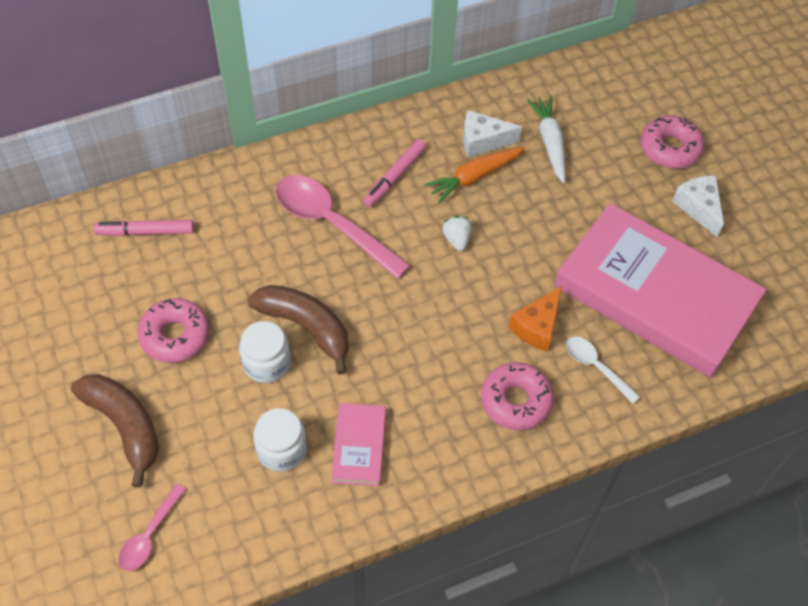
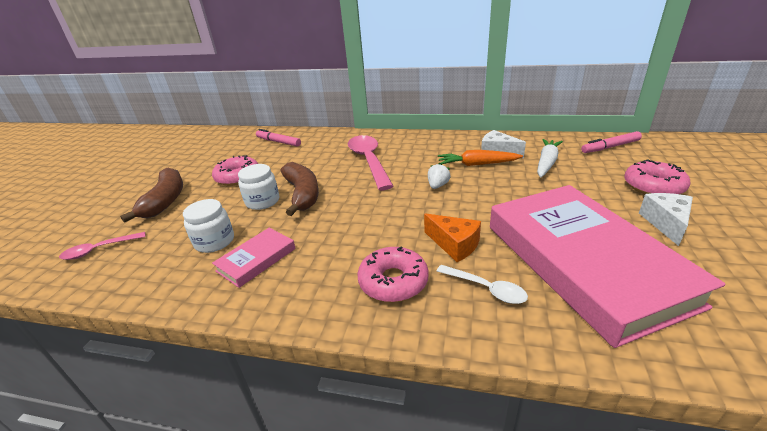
camera: 40 degrees right, 25 degrees down
pink marker [363,139,427,208] -> pink marker moved to [581,131,642,153]
orange cheese [508,286,562,352] -> orange cheese turned 120 degrees counterclockwise [424,213,481,262]
white spoon [566,337,640,404] -> white spoon turned 135 degrees clockwise [437,265,528,304]

